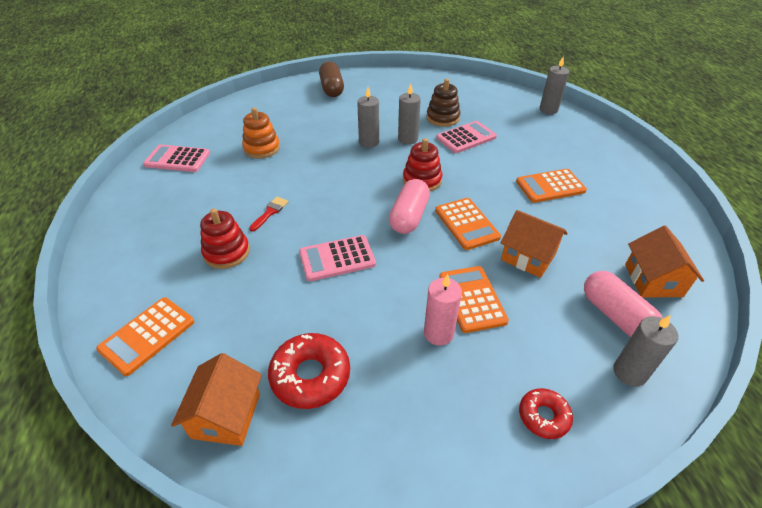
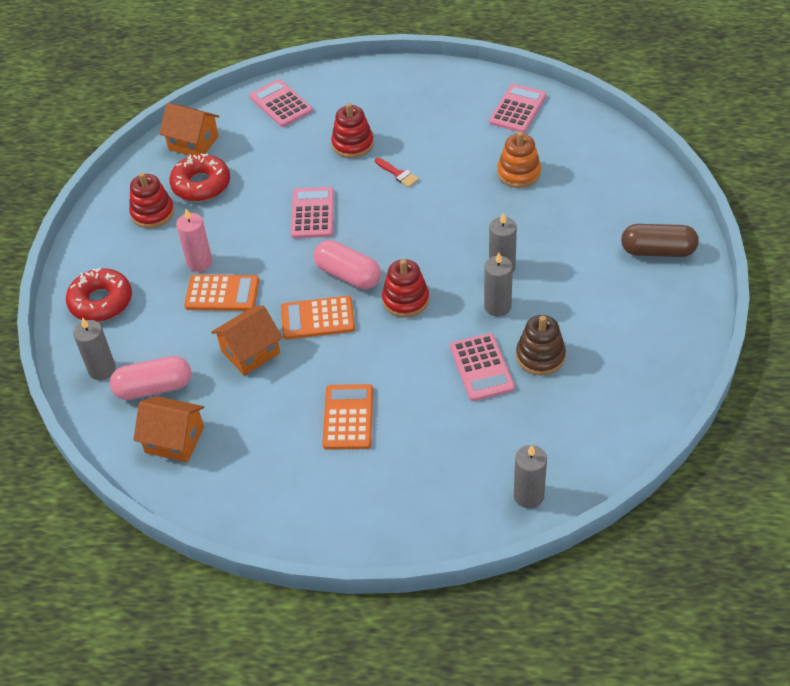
camera: 110 degrees right, 5 degrees up
orange calculator [96,297,194,376] -> pink calculator [249,79,313,127]
red donut [519,388,573,439] -> red donut [66,268,132,322], size x1.67
none -> red stacking toy [129,172,174,228]

